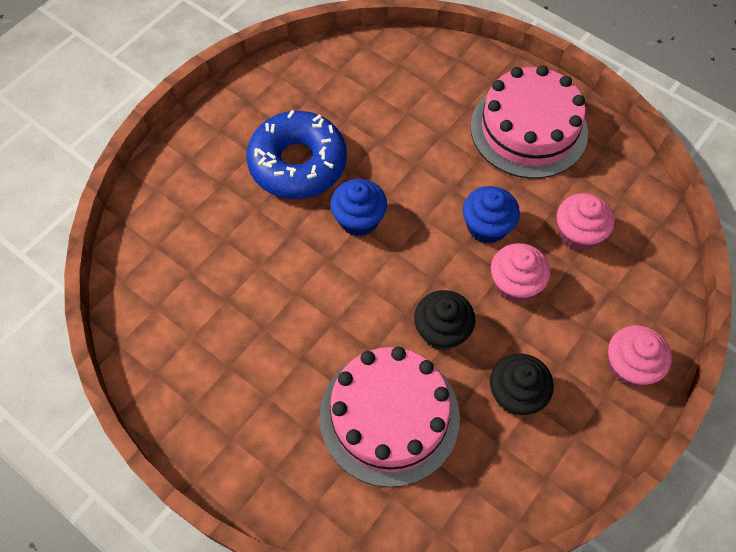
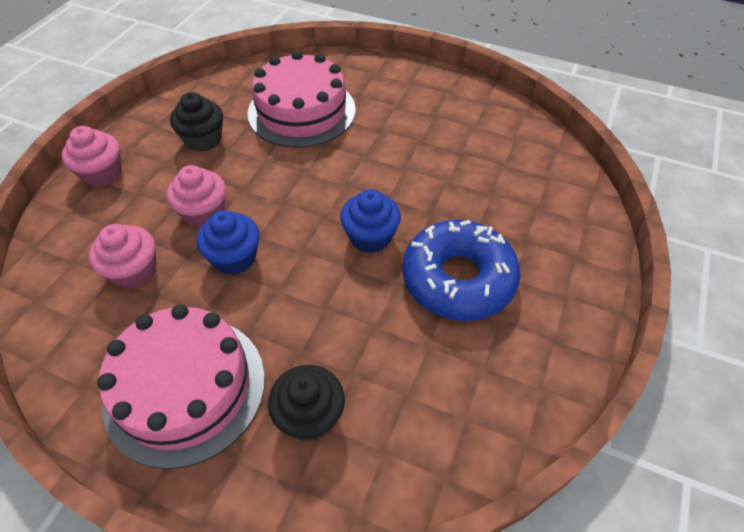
camera: 165 degrees right, 10 degrees down
black cupcake [414,290,475,350] -> black cupcake moved to [268,365,345,441]

